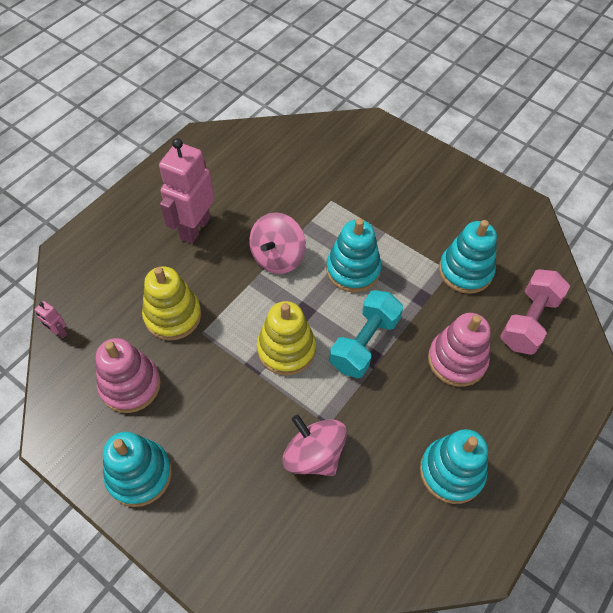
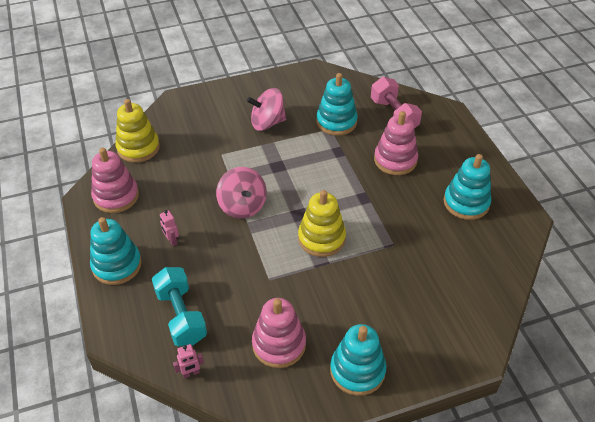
camera: 55 degrees left, 10 degrees down
yellow stacking toy [142,266,201,341] -> yellow stacking toy moved to [115,99,160,163]
pink robot [159,138,214,244] -> pink robot [160,210,179,246], size x0.42
pink spinning top [283,414,347,476] -> pink spinning top moved to [247,88,286,131]
turquoise stacking toy [326,218,382,292] -> turquoise stacking toy moved to [90,217,142,285]
turquoise dumbbell [330,290,403,379] -> turquoise dumbbell moved to [152,267,207,346]
none -> pink stacking toy [91,148,139,213]

